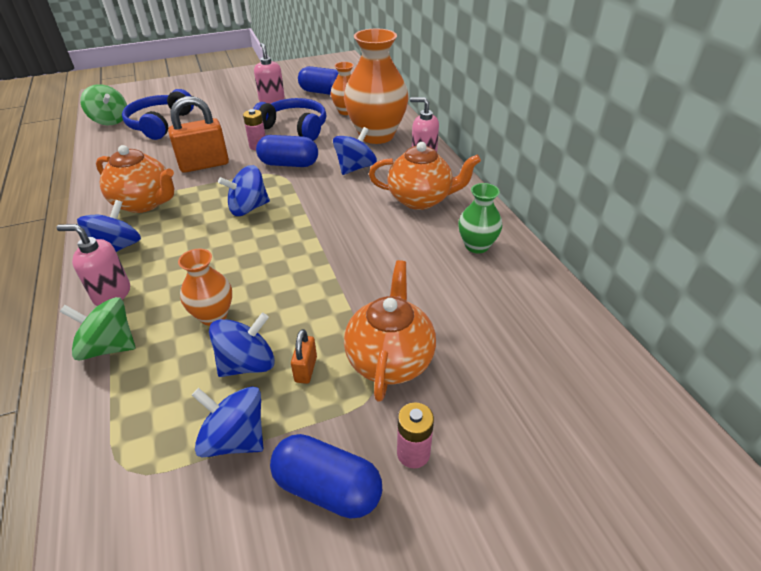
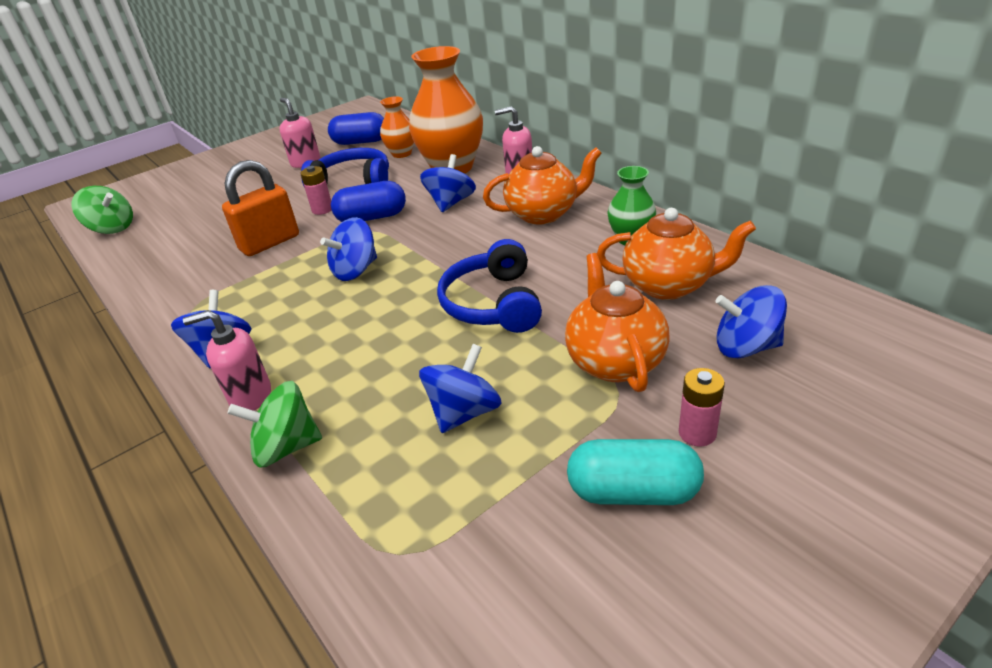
camera: 15 degrees left, 5 degrees down
orange teapot [96,145,174,213] -> orange teapot moved to [597,208,756,300]
blue headphones [122,89,194,140] -> blue headphones moved to [437,239,542,333]
orange vase [178,249,232,326] -> none
blue spinning top [192,386,263,457] -> blue spinning top moved to [715,285,787,358]
blue capsule [270,434,382,519] -> turquoise capsule [567,439,704,505]
orange padlock [291,329,317,384] -> none

